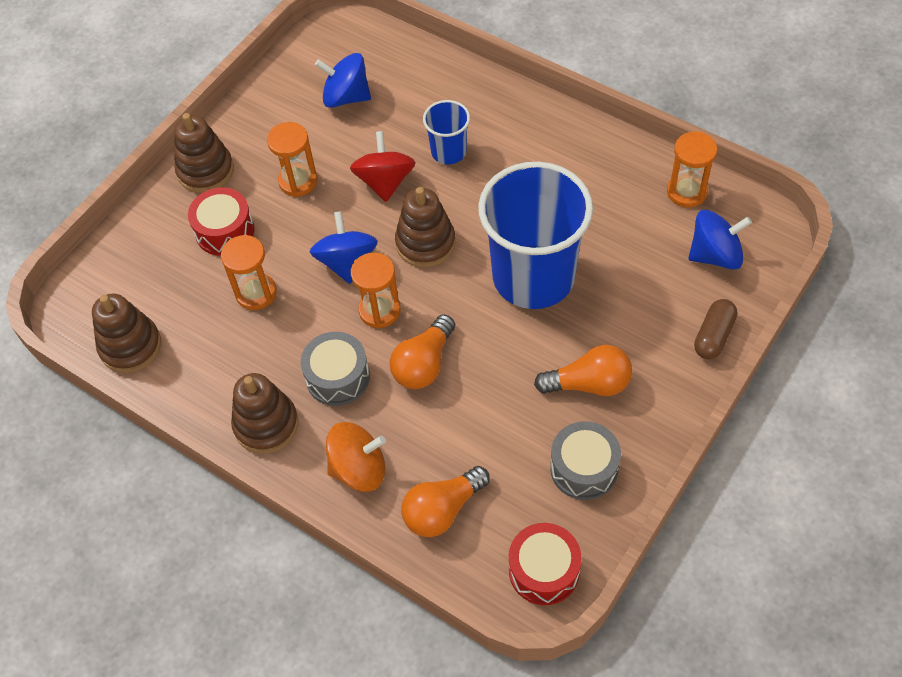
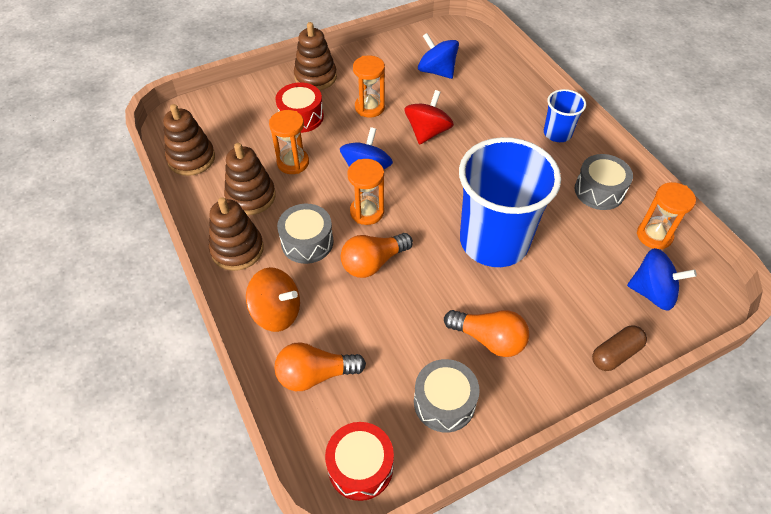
camera: 25 degrees right, 5 degrees down
brown stacking toy [395,187,456,268] -> brown stacking toy moved to [224,143,276,215]
blue cup [423,100,470,164] -> blue cup moved to [544,89,586,142]
none -> grey drum [575,154,633,210]

